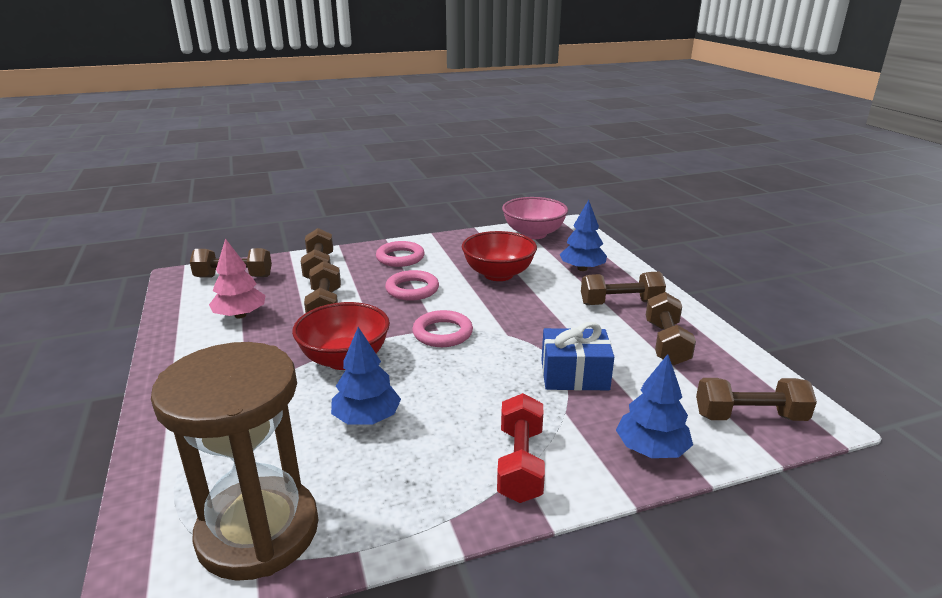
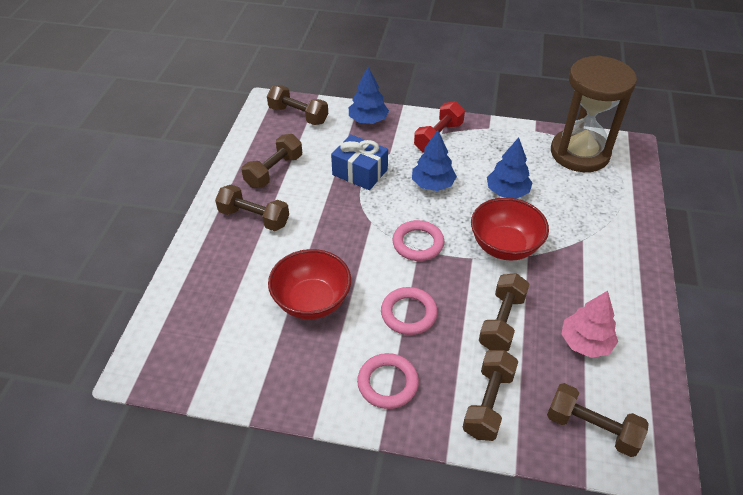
camera: 150 degrees left, 20 degrees up
pink bowl [502,197,568,239] -> none
blue tree [560,200,607,271] -> blue tree moved to [412,130,457,191]

